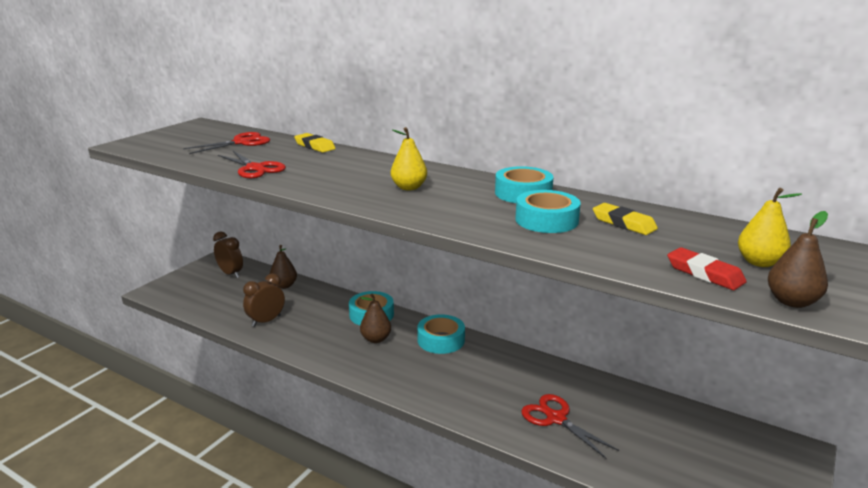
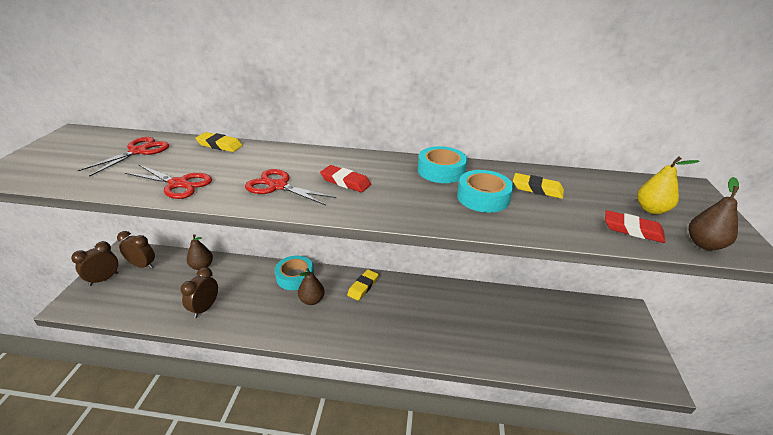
camera: 25 degrees left, 10 degrees up
yellow pear [391,127,427,190] -> red eraser [320,165,371,192]
turquoise tape [417,314,465,354] -> yellow eraser [347,269,379,301]
red scissors [521,394,619,459] -> red scissors moved to [245,169,336,205]
none -> brown clock [71,241,119,286]

